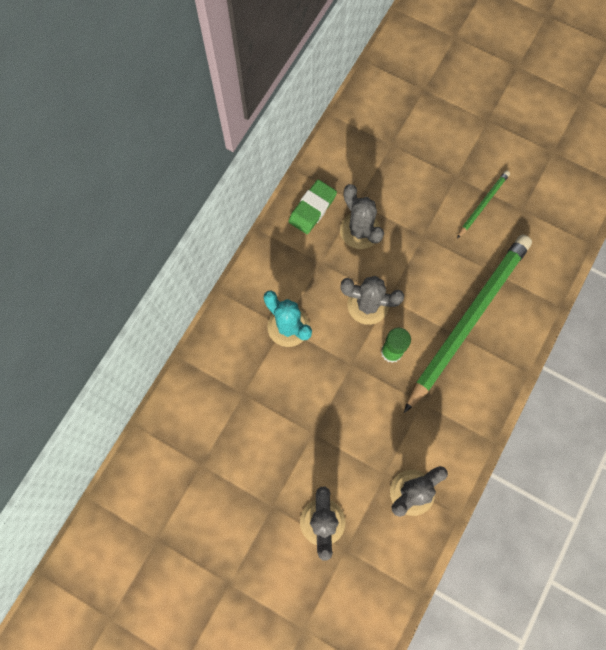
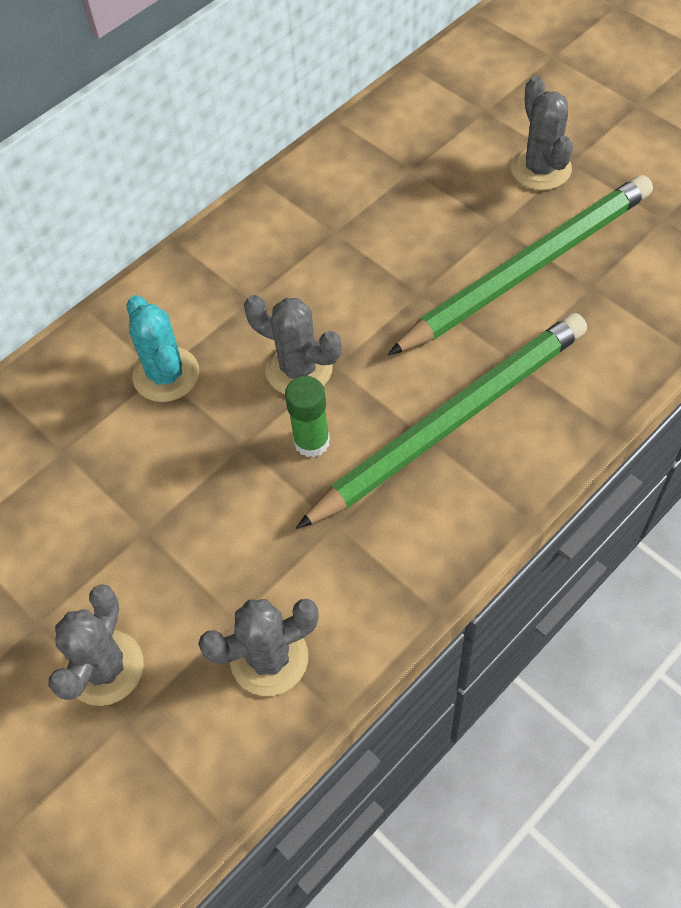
camera: 20 degrees right, 15 degrees down
green eraser [288,180,337,234] -> none
grey cactus [340,184,384,249] -> grey cactus moved to [511,76,573,190]
green pencil [457,170,510,238] -> green pencil [388,175,653,355], size x2.33

